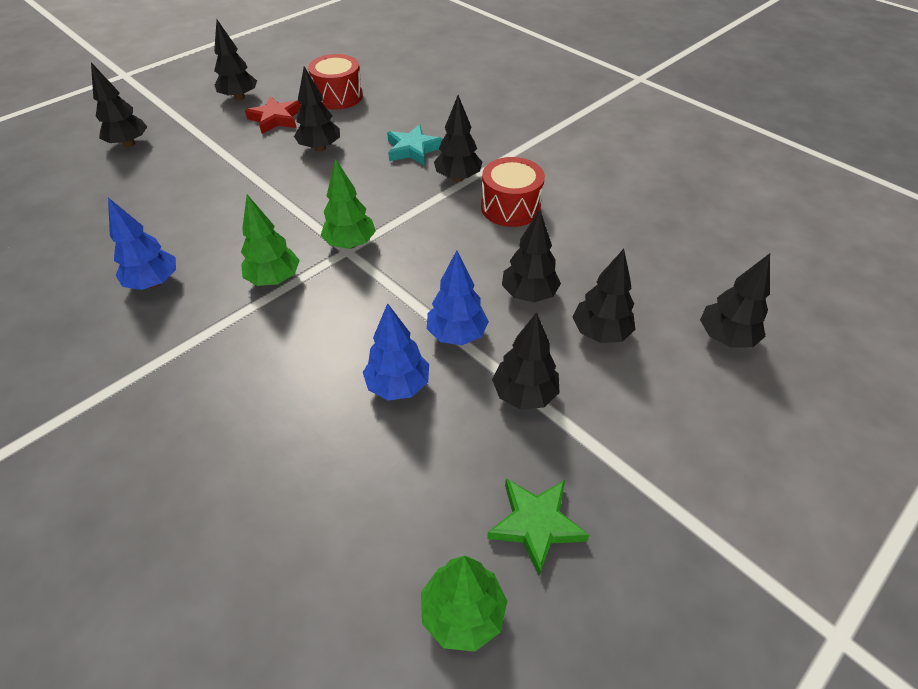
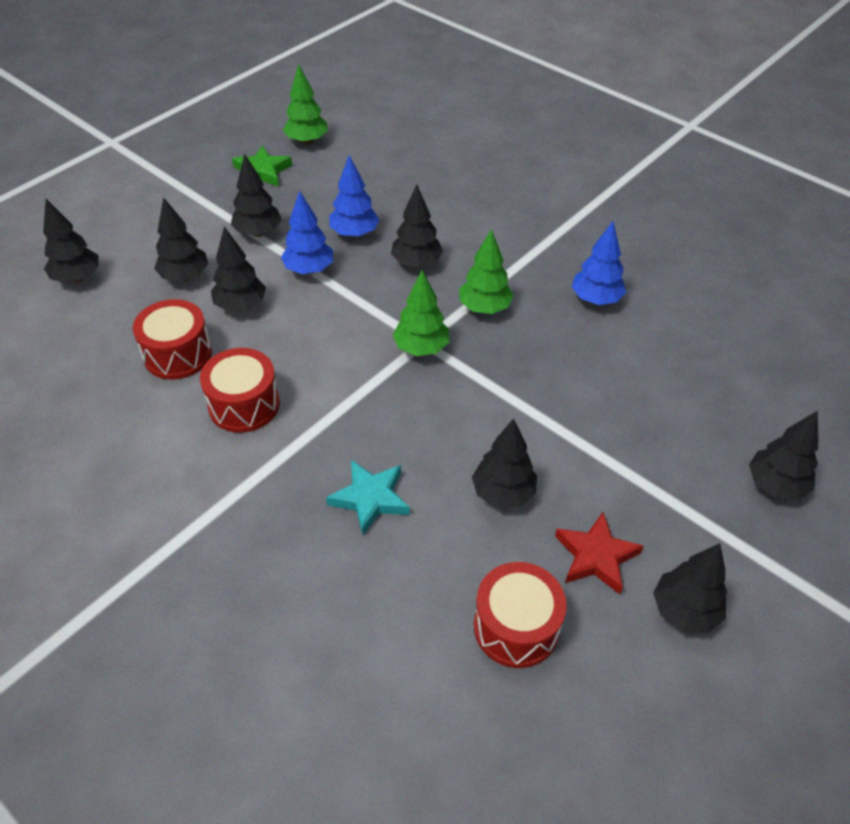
camera: 175 degrees right, 0 degrees up
black tree [434,95,482,182] -> black tree moved to [391,185,443,268]
none -> red drum [133,299,212,380]

